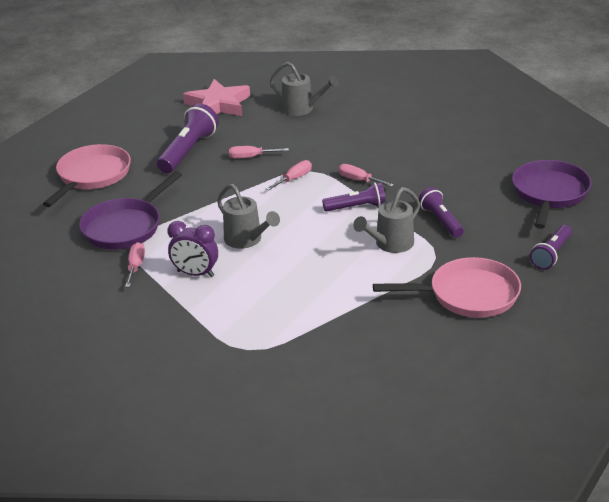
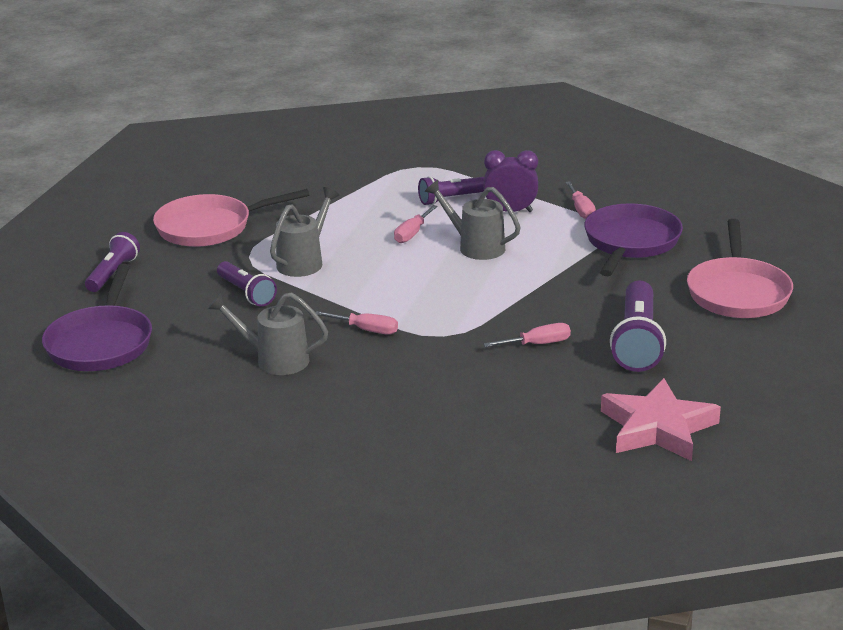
camera: 165 degrees right, 5 degrees down
pink screwdriver [266,160,312,191] -> pink screwdriver moved to [394,205,438,243]
grey watering can [270,62,339,116] -> grey watering can moved to [208,293,328,375]
purple flashlight [322,182,386,211] -> purple flashlight moved to [418,176,484,205]

